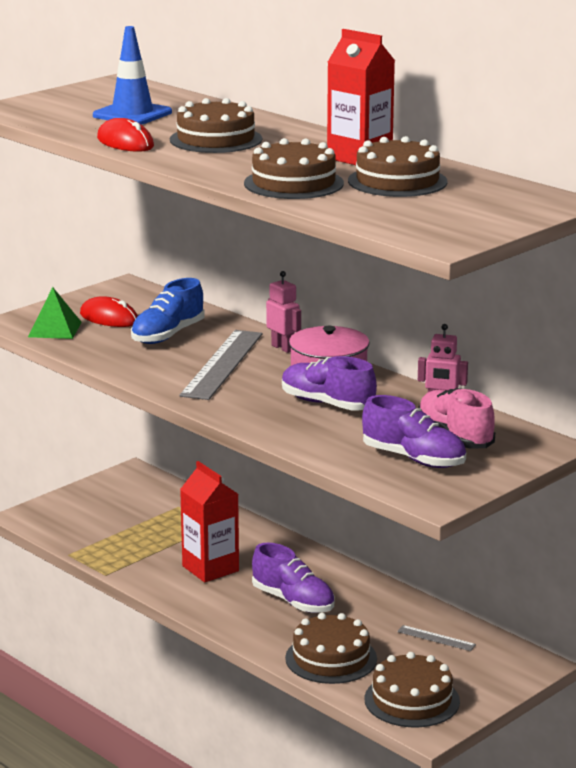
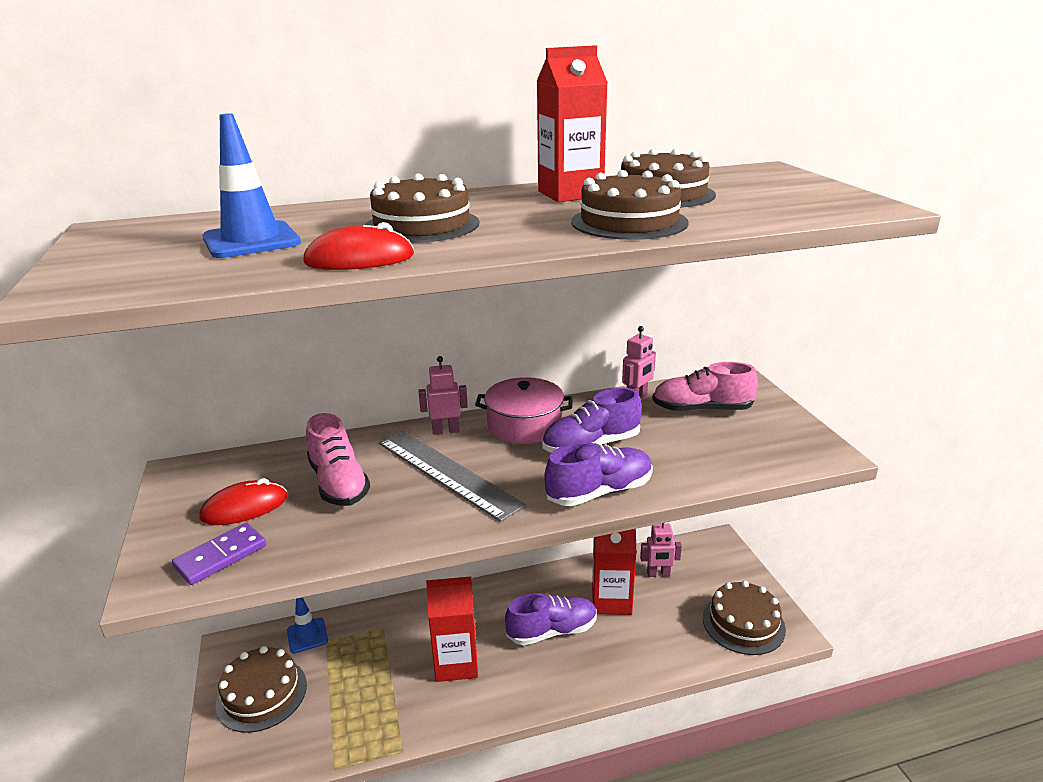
camera: 60 degrees left, 5 degrees up
green pyramid [28,287,81,339] -> purple domino [172,523,266,585]
blue shoe [131,278,205,344] -> pink shoe [306,413,370,506]
brown cake [285,613,377,684] -> brown cake moved to [216,646,307,733]
purple shoe [362,395,466,468] -> purple shoe moved to [544,442,653,506]
grey ruler [397,625,476,651] -> pink robot [640,523,682,577]
none -> blue traffic cone [287,597,328,653]
none -> red carton [592,529,636,615]

